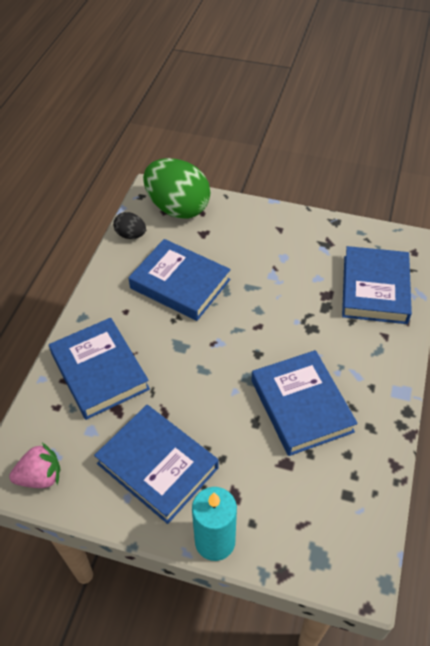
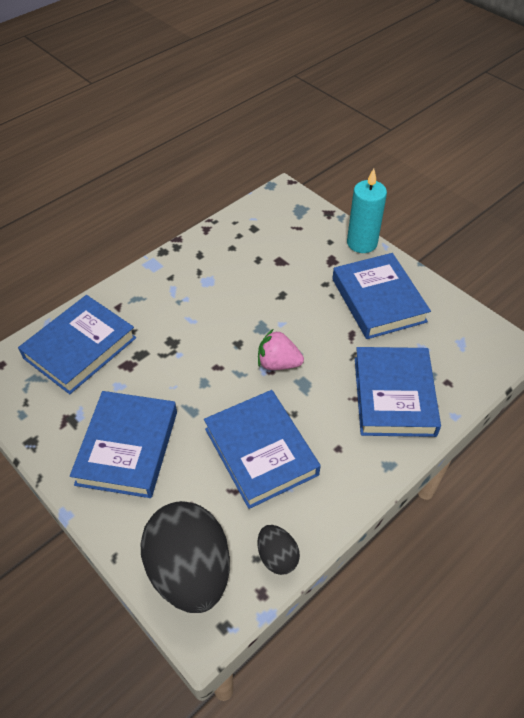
camera: 150 degrees left, 0 degrees up
pink strawberry [9,443,60,488] -> pink strawberry moved to [258,329,304,370]
green egg [143,158,210,219] -> black egg [141,501,230,613]
blue book [251,350,358,456] -> blue book moved to [70,391,177,498]

